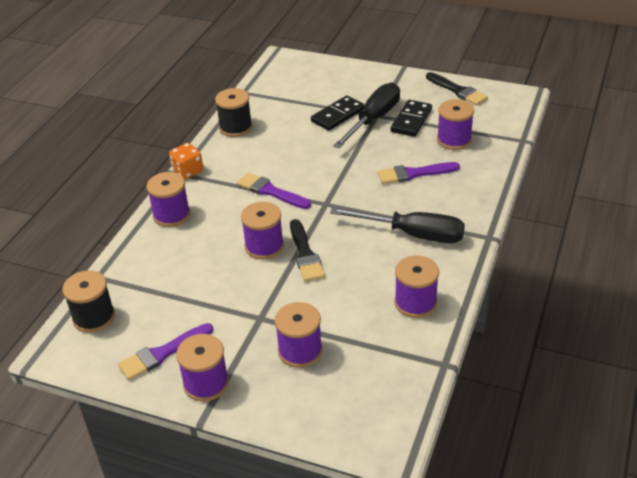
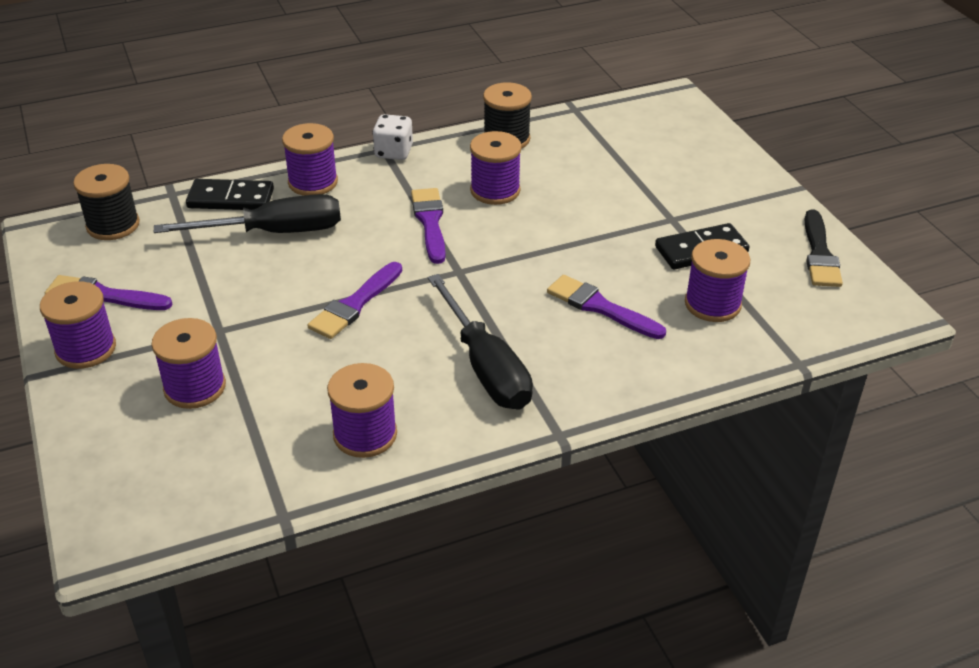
camera: 45 degrees right, 0 degrees up
orange dice [169,143,203,179] -> white dice [372,114,413,160]
purple spool [241,202,284,259] -> purple spool moved to [470,131,522,205]
black brush [290,219,325,281] -> purple brush [308,262,402,339]
black domino [311,96,365,131] -> black domino moved to [186,179,274,210]
black screwdriver [333,83,400,148] -> black screwdriver moved to [154,194,341,233]

